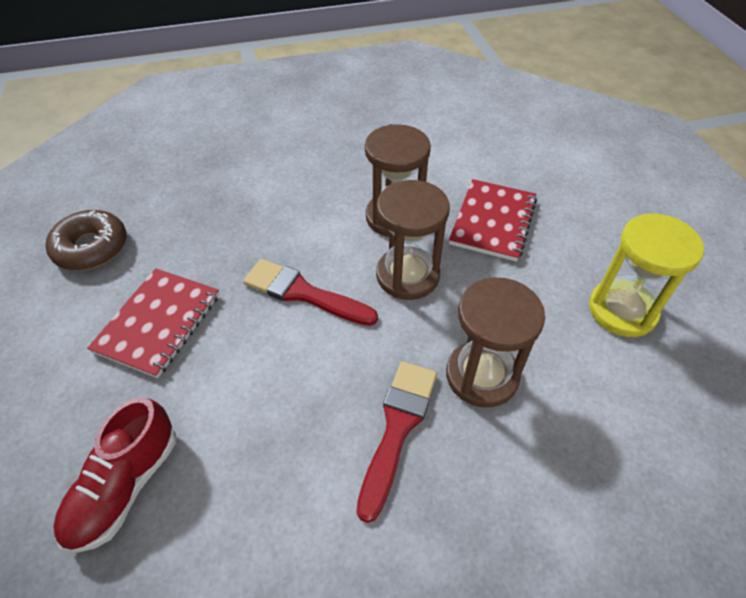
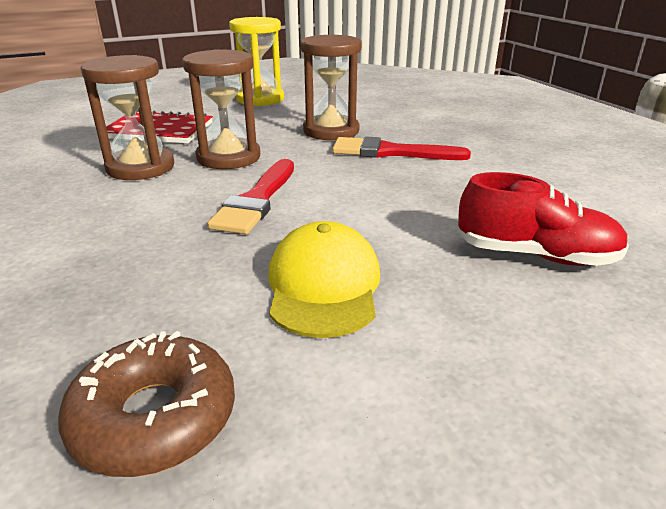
camera: 100 degrees left, 20 degrees down
red notebook [87,268,219,378] -> yellow cap [268,221,380,338]

